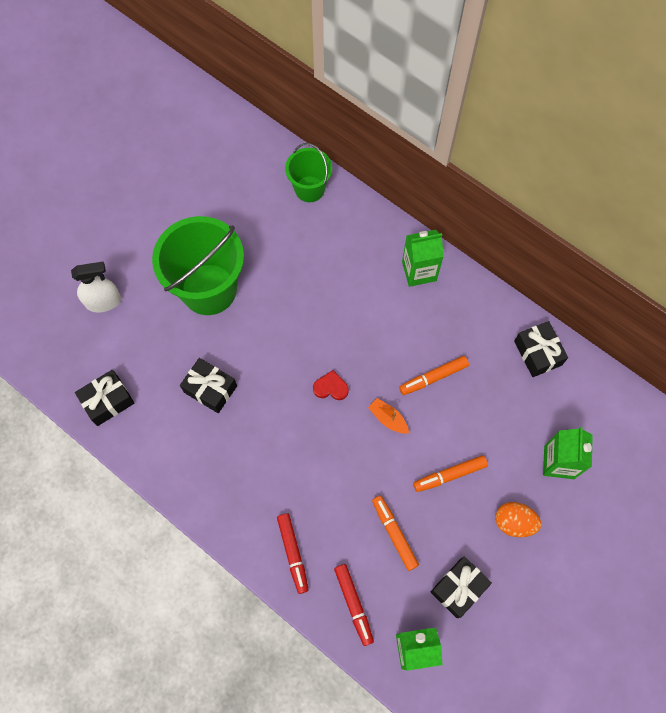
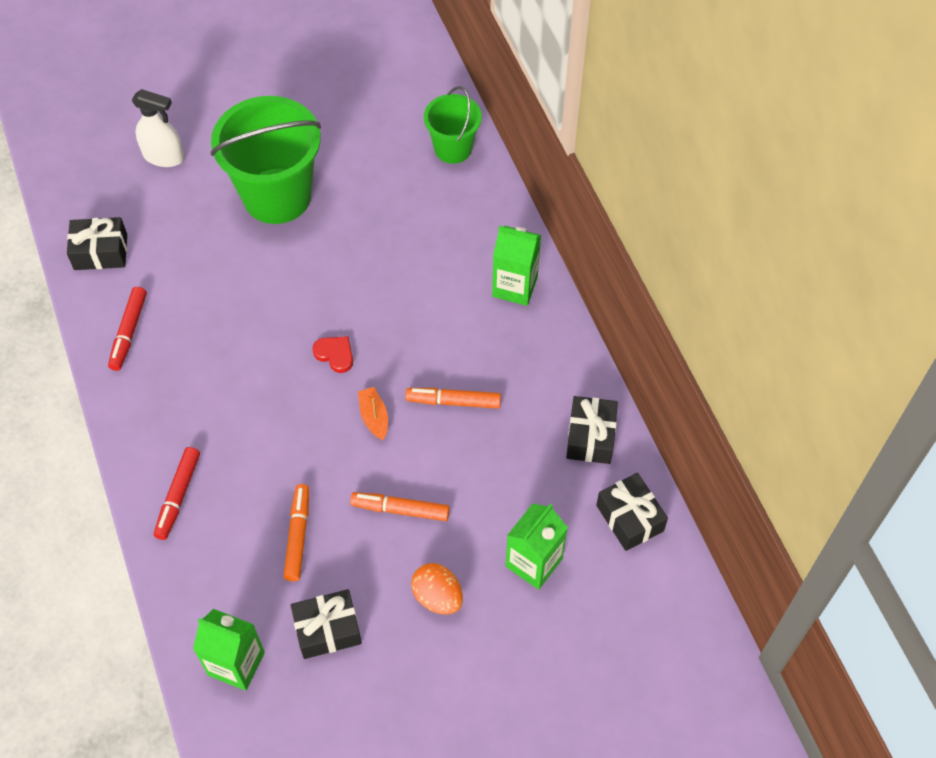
camera: 30 degrees right, 10 degrees down
black gift [180,358,237,413] -> black gift moved to [596,473,668,551]
red marker [334,564,374,646] -> red marker moved to [108,287,147,371]

